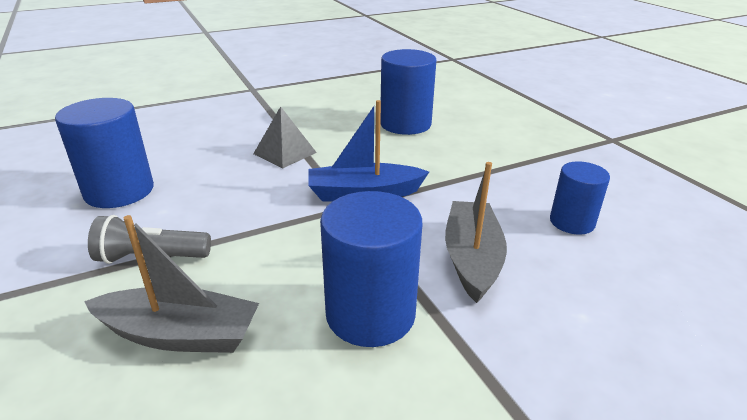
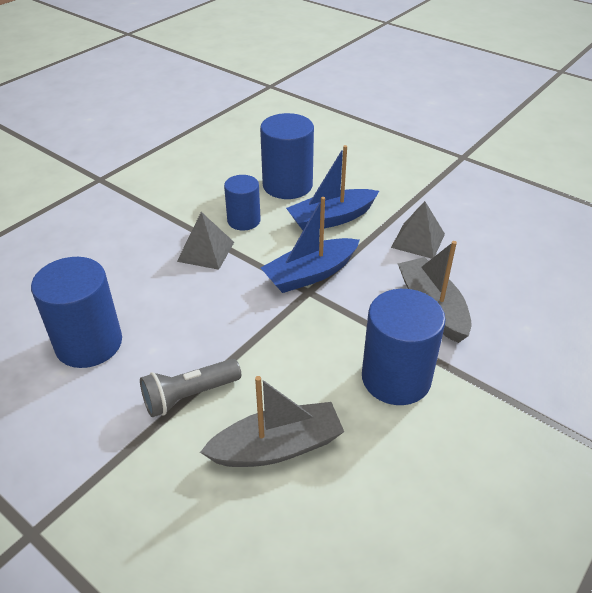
camera: 25 degrees left, 10 degrees up
blue cylinder [550,161,610,234] -> blue cylinder moved to [224,175,261,230]
none -> blue boat [286,145,379,230]
none -> grey pyramid [391,201,445,259]

